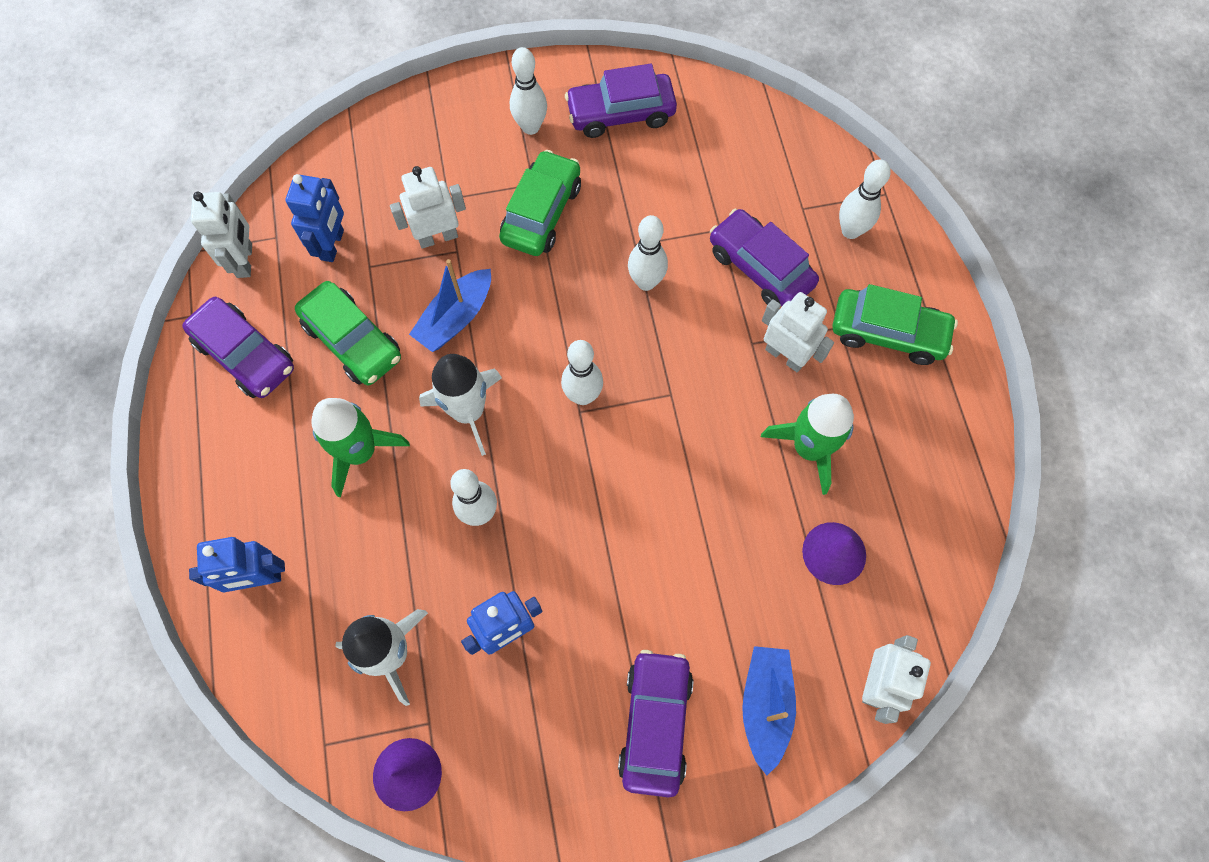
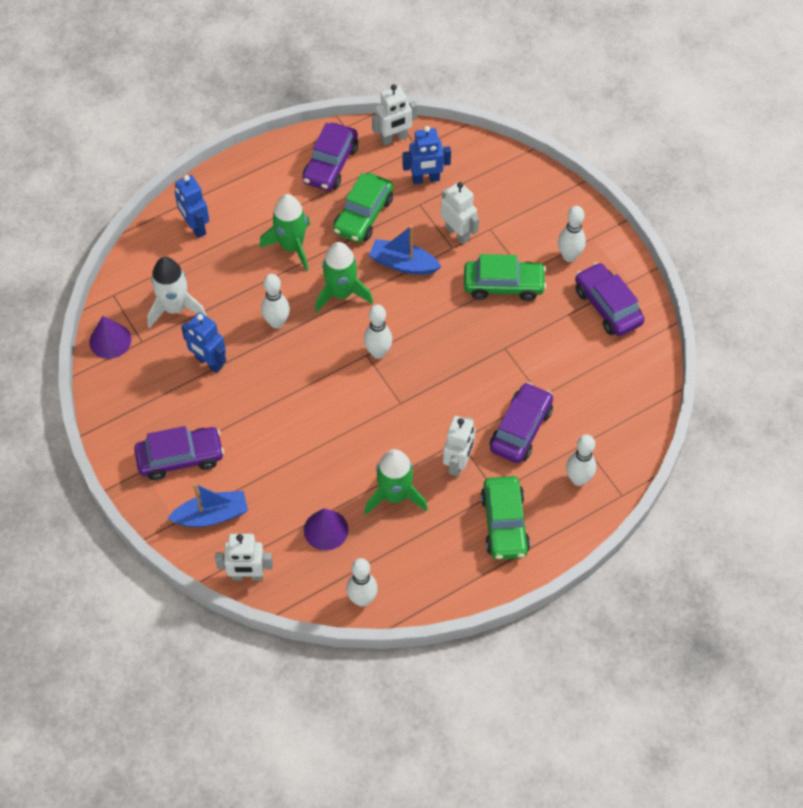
camera: 70 degrees right, 10 degrees down
white rocket [419,354,502,456] -> green rocket [315,242,373,313]
white bowling pin [628,215,668,291] -> white bowling pin moved to [346,558,378,607]

